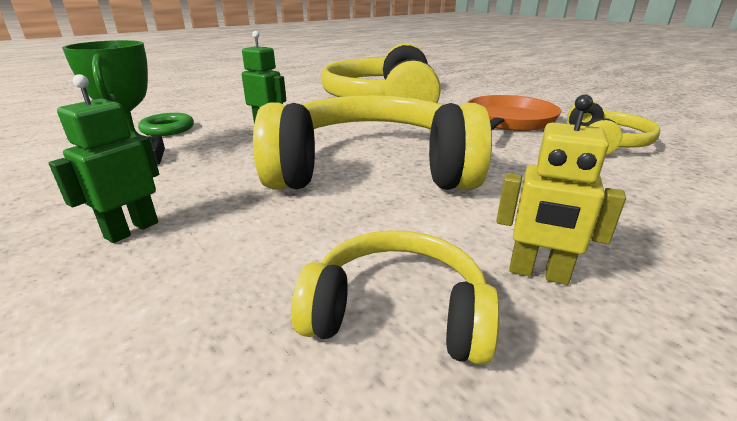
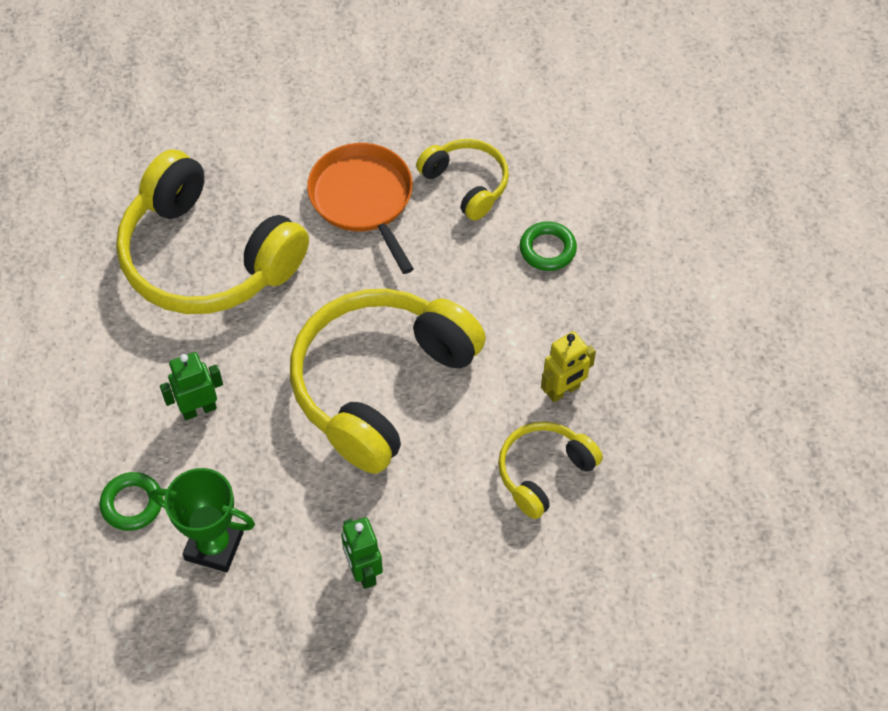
camera: 55 degrees left, 30 degrees up
none -> green ring [520,221,577,271]

